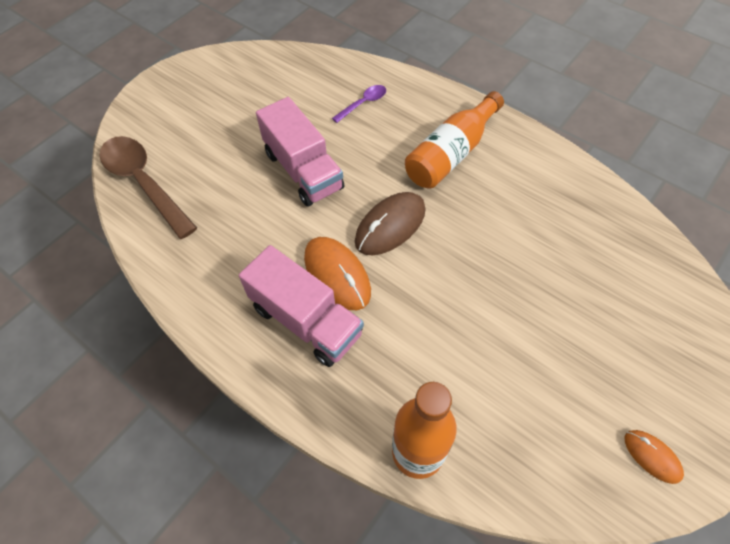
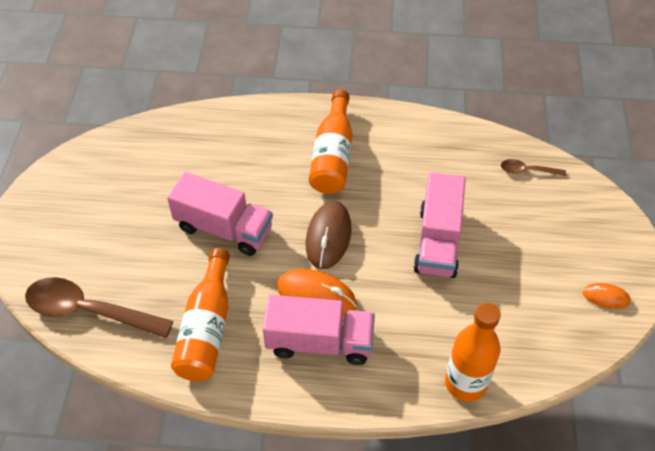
camera: 35 degrees left, 5 degrees down
purple spoon [332,85,386,123] -> none
none -> orange bottle [171,248,230,381]
none -> pink truck [413,172,466,278]
none -> brown spoon [501,159,566,176]

